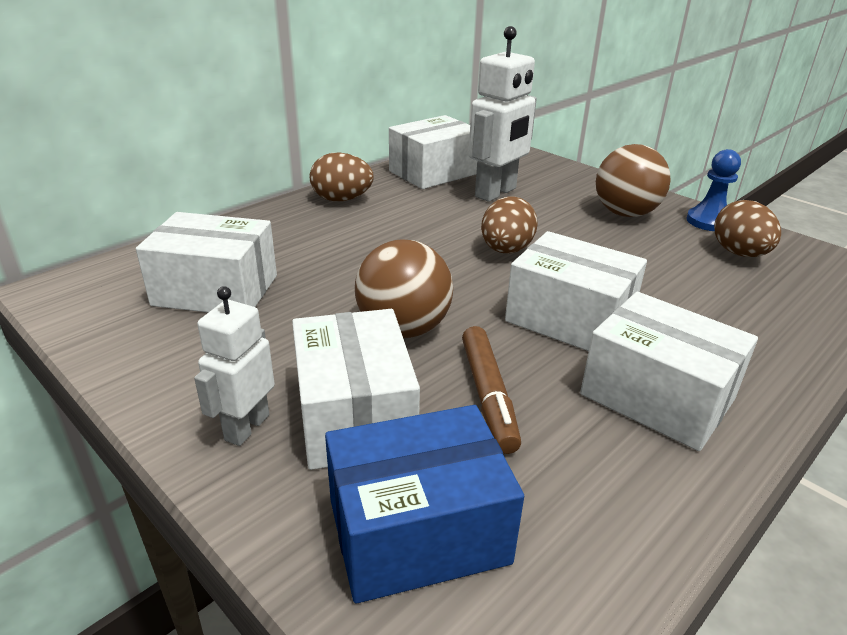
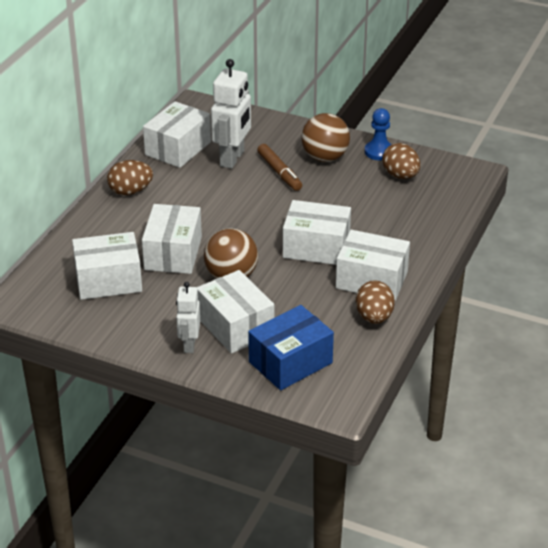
camera: 20 degrees left, 5 degrees up
brown marker [462,326,521,454] -> brown marker moved to [257,144,302,191]
brown egg [481,197,538,253] -> brown egg moved to [356,280,395,324]
none -> white box [142,204,202,274]

